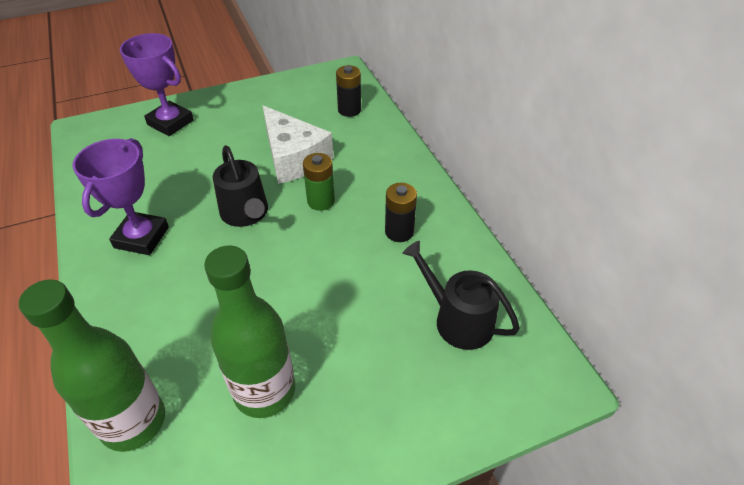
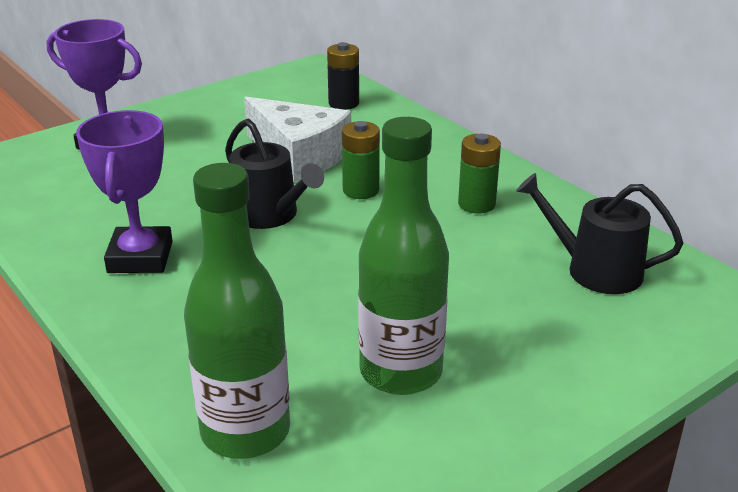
camera: 15 degrees left, 15 degrees down
black battery [385,183,417,242] -> green battery [458,134,501,214]

